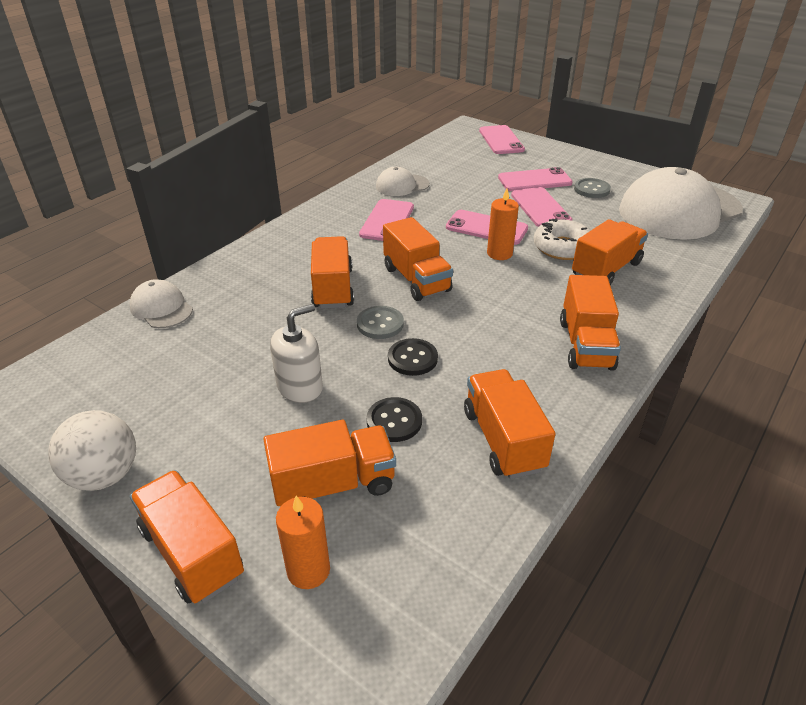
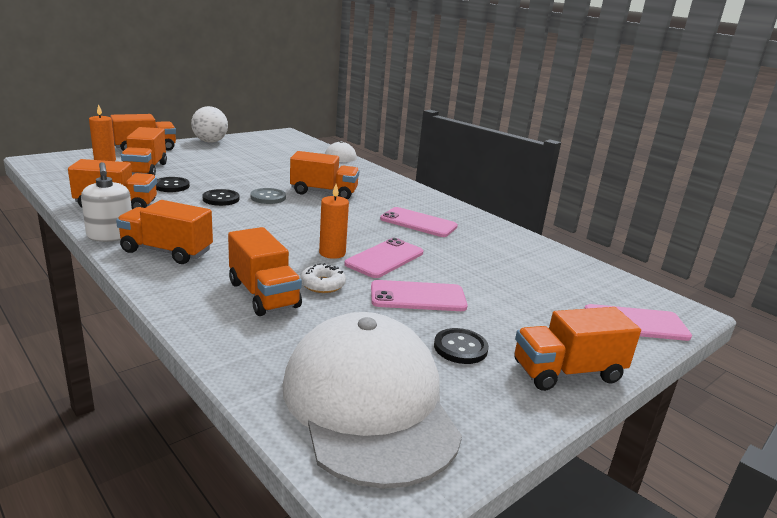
camera: 100 degrees right, 15 degrees down
white soap dispenser [270,304,323,403] -> white soap dispenser moved to [81,162,132,242]
white cap [376,167,430,196] -> none
orange truck [383,217,453,301] -> orange truck moved to [515,307,641,391]
pink phone [498,167,573,191] -> none
white donut [533,218,591,260] -> white donut [300,263,346,293], size x0.65
grey button [574,178,611,198] -> black button [434,328,489,364]

